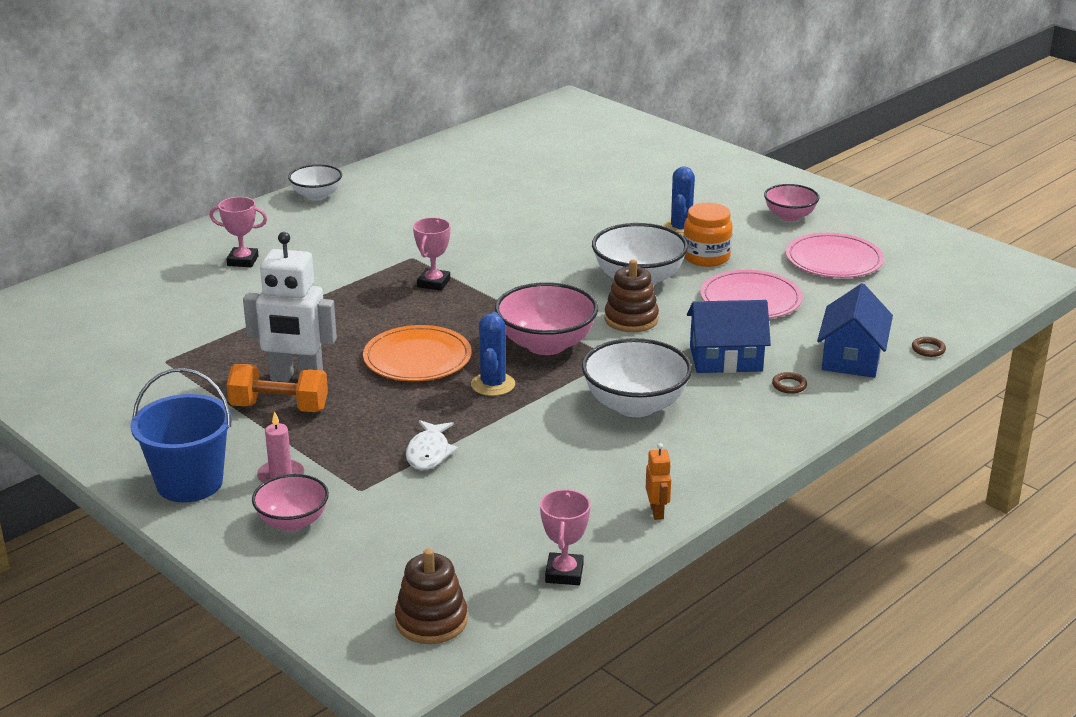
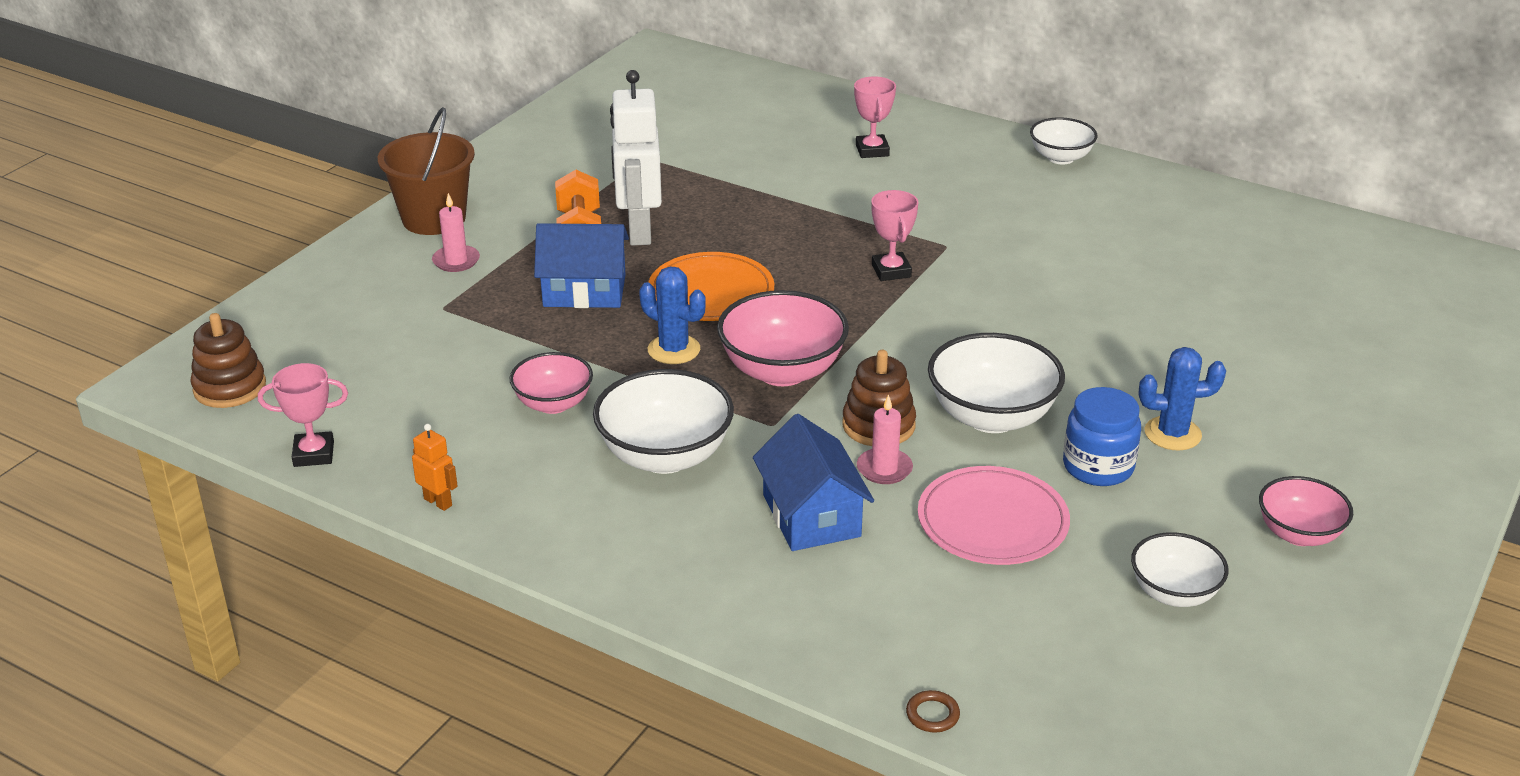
camera: 75 degrees right, 5 degrees up
blue bucket [130,368,232,502] -> brown bucket [378,107,475,235]
pink bowl [252,474,329,531] -> pink bowl moved to [510,352,593,414]
white fish [406,420,458,470] -> none
pink trophy [413,217,451,291] -> pink trophy turned 75 degrees clockwise [871,190,919,281]
blue cactus [471,312,515,396] -> blue cactus turned 45 degrees clockwise [639,266,706,364]
orange robot [646,443,671,520] -> orange robot turned 120 degrees counterclockwise [412,424,458,511]
orange jar [683,203,733,267] -> blue jar [1063,387,1141,486]
brown ring [772,372,807,394] -> none
pink plate [786,233,884,278] -> white bowl [1131,532,1229,607]
blue house [817,283,893,378] -> blue house moved to [534,223,629,308]
none -> pink candle [857,394,913,484]

